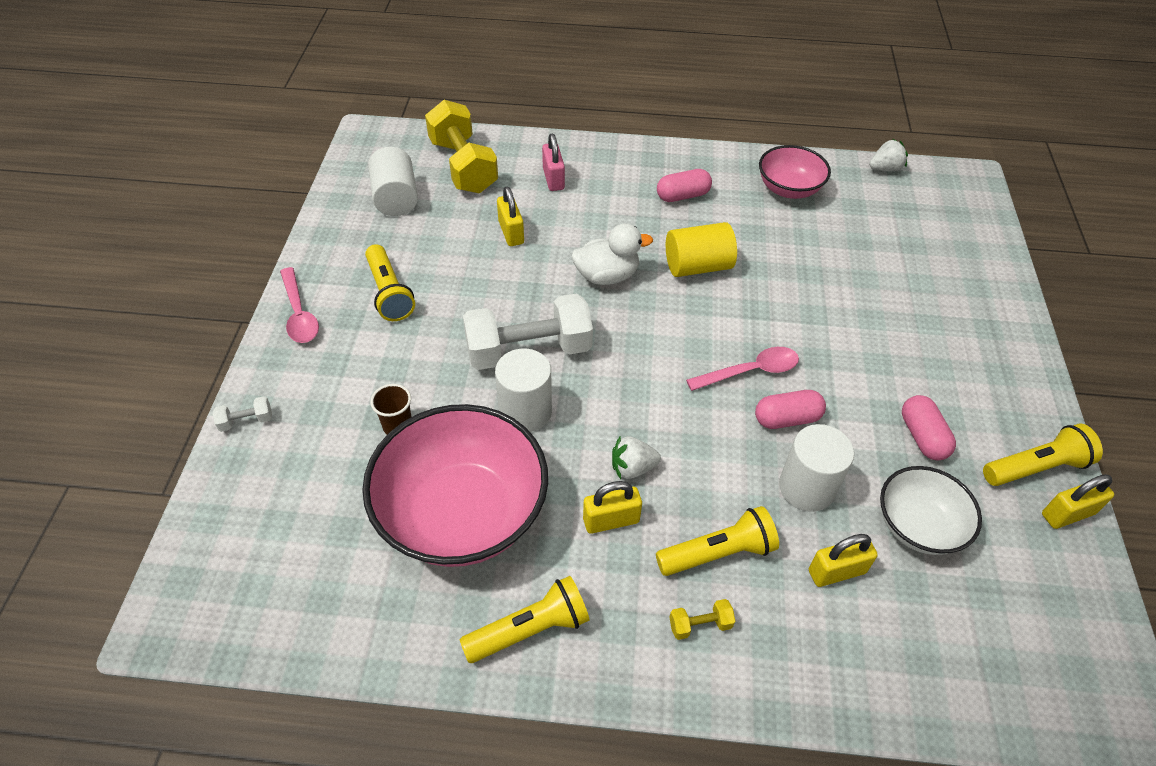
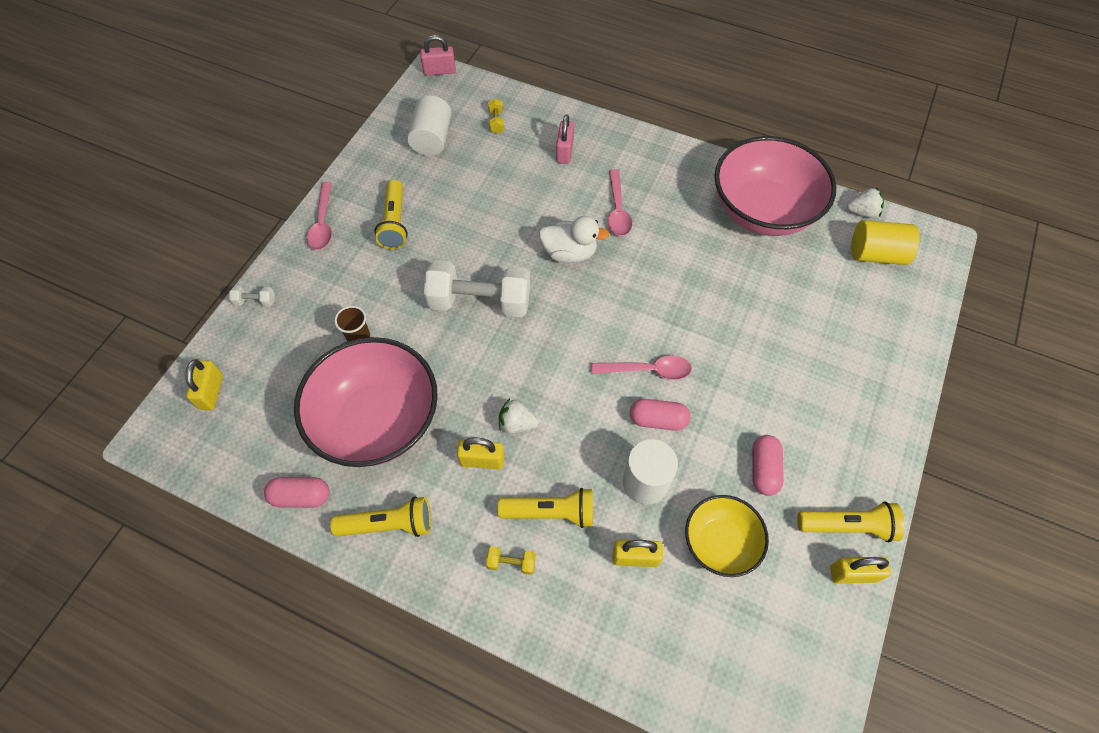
camera: 20 degrees right, 10 degrees up
yellow dumbbell [425,100,498,193] -> yellow dumbbell [488,98,504,134], size x0.40
white cylinder [495,349,552,432] -> none
yellow padlock [497,187,524,246] -> yellow padlock moved to [185,360,223,410]
pink capsule [657,169,712,202] -> pink capsule moved to [264,477,329,508]
yellow cylinder [666,222,737,277] -> yellow cylinder moved to [851,220,920,265]
pink bowl [759,145,831,199] -> pink bowl [715,136,837,236], size x1.82
white bowl [880,466,982,555] -> yellow bowl [685,495,769,577]
none -> pink padlock [420,35,456,76]
none -> pink spoon [608,169,632,236]

